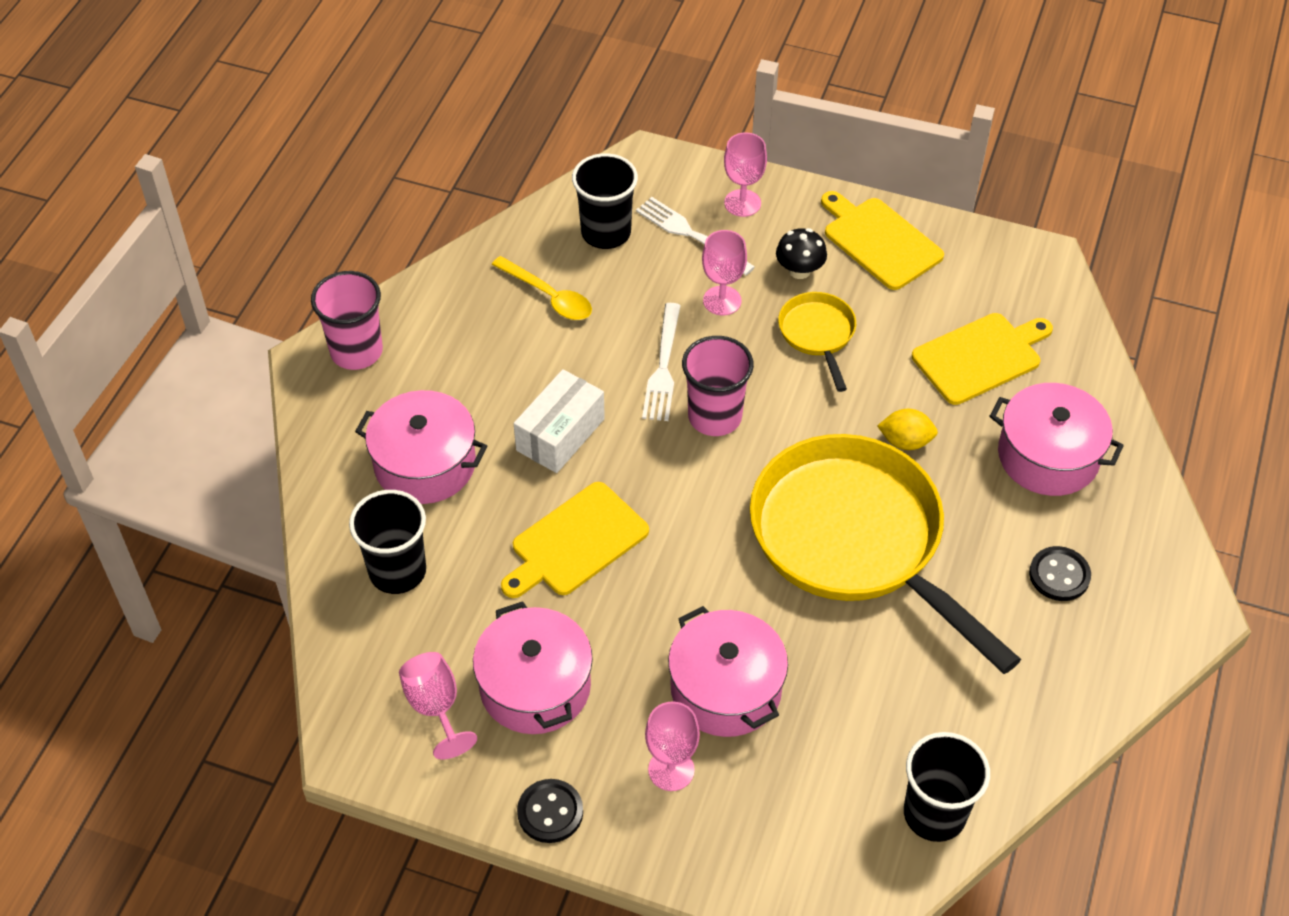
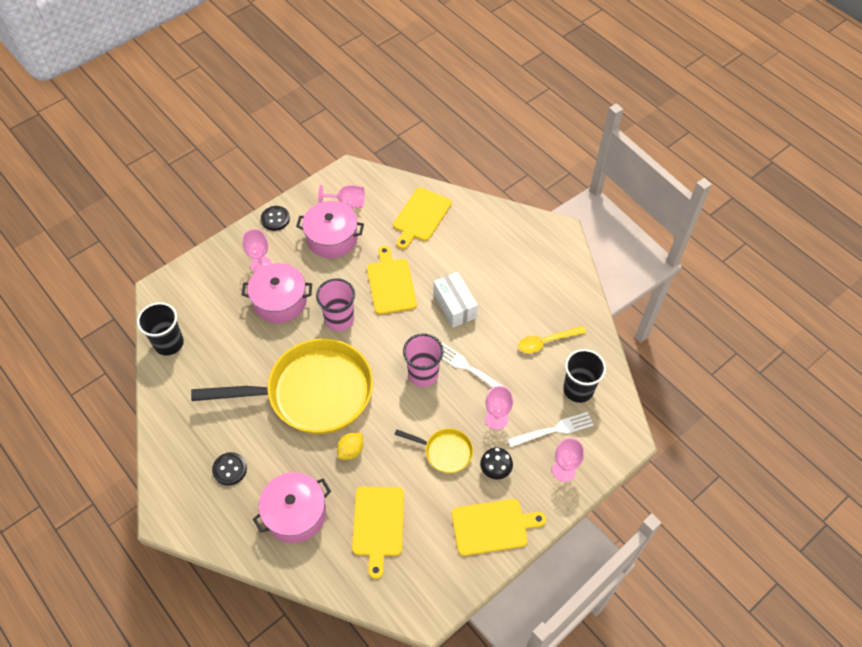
camera: 120 degrees right, 5 degrees up
pink cup [311,271,383,370] -> pink cup moved to [316,279,355,331]
black cup [349,490,426,594] -> yellow cutting board [393,188,452,249]
pink pot [355,390,487,504] -> none

